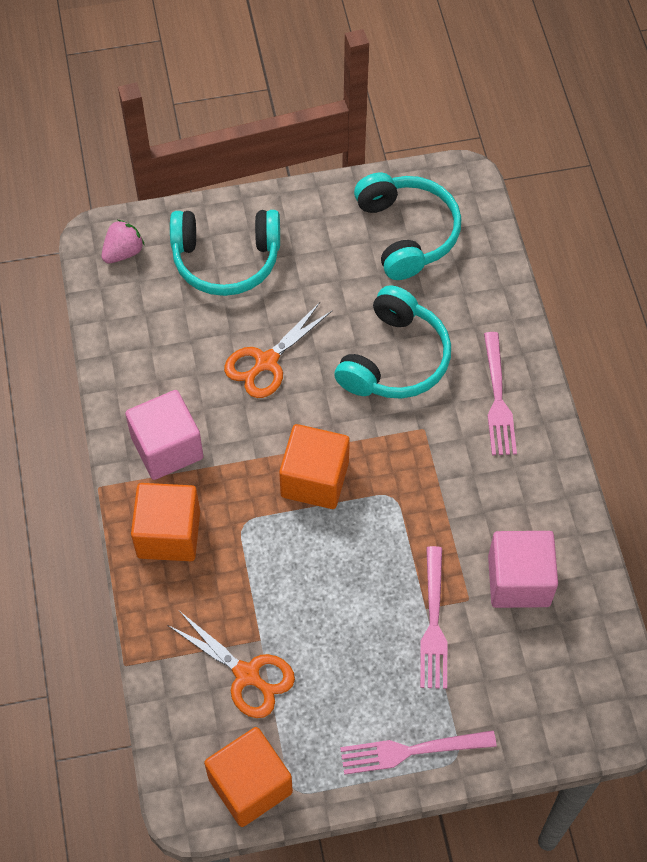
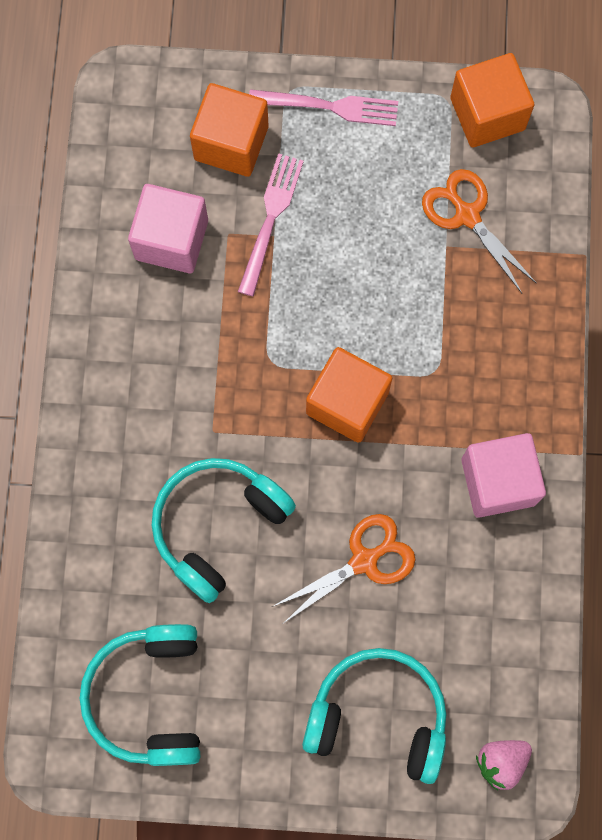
camera: 165 degrees left, 15 degrees up
orange cube [131,483,200,561] -> orange cube moved to [190,83,269,177]
pink fork [484,332,517,455] -> none

